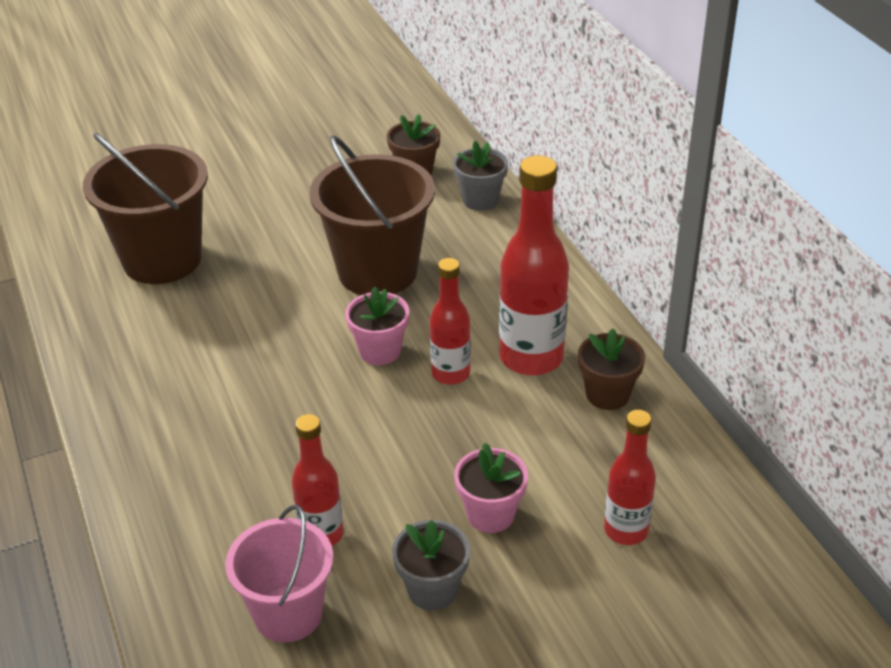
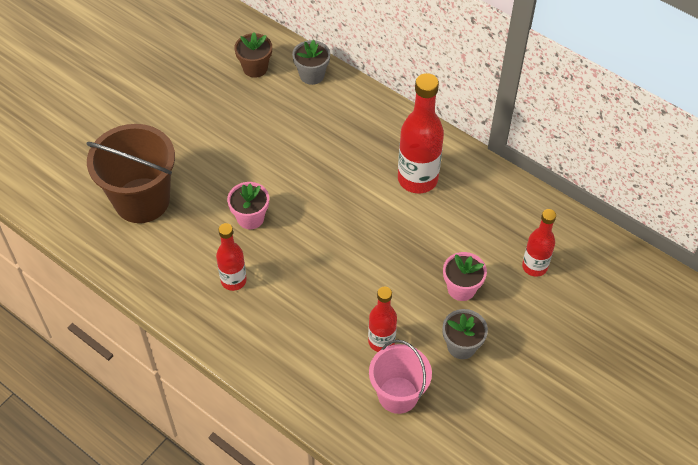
camera: 30 degrees left, 15 degrees up
brown bucket [309,135,435,295] -> none
pink flower pot [345,287,409,365] -> pink flower pot moved to [227,182,269,229]
red bottle [430,258,471,385] -> red bottle moved to [216,223,247,291]
brown flower pot [578,328,645,410] -> none

